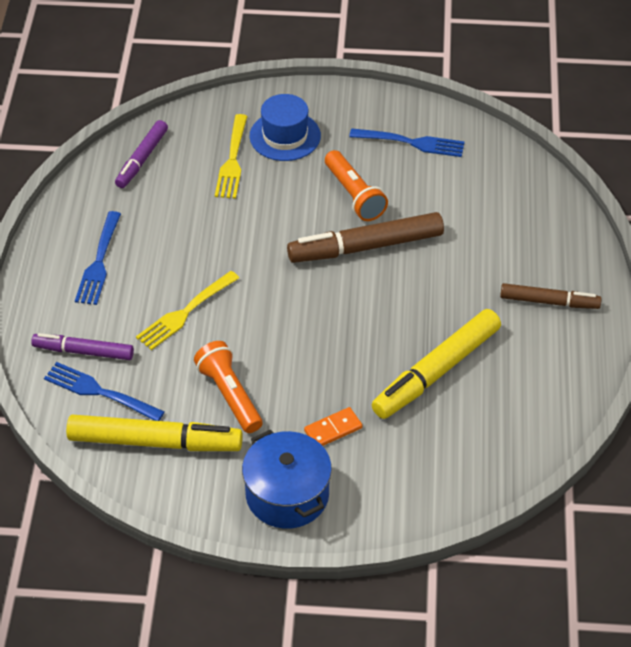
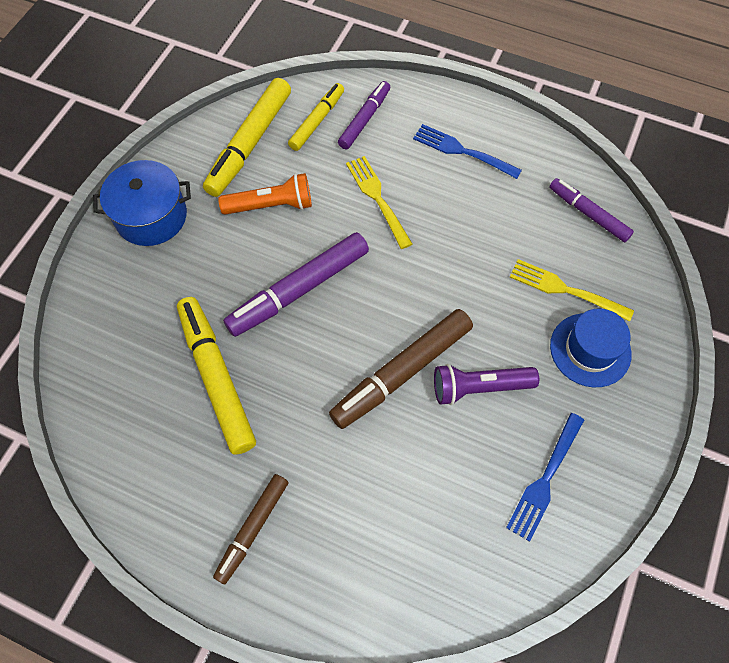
camera: 110 degrees right, 15 degrees up
blue fork [44,362,165,421] -> yellow marker [288,83,344,151]
brown marker [287,212,444,263] -> brown marker turned 135 degrees counterclockwise [329,309,473,429]
orange domino [304,407,362,446] -> none
orange flashlight [325,150,388,221] -> purple flashlight [434,364,539,405]
none -> purple marker [223,232,369,337]

